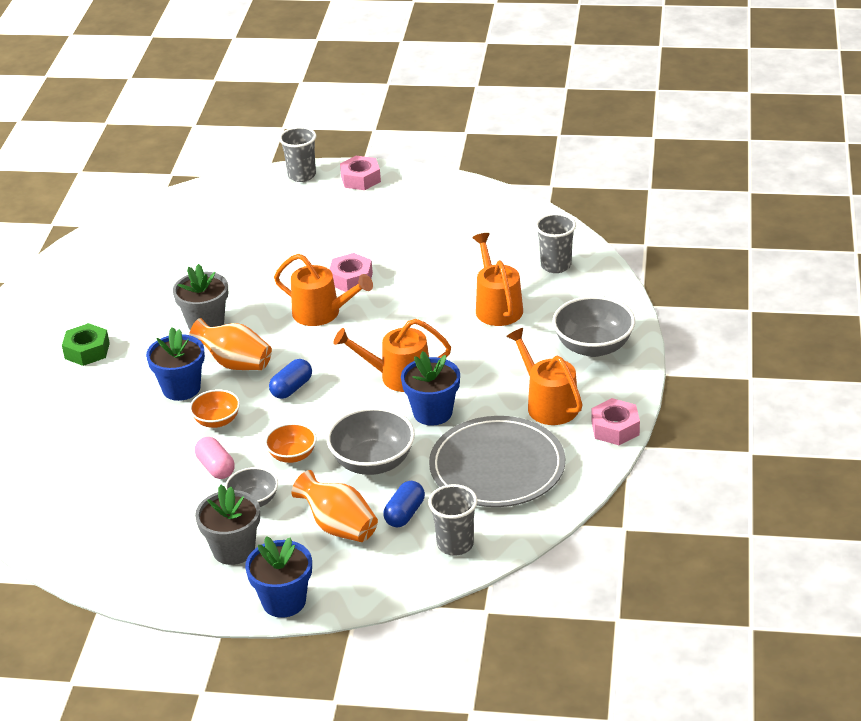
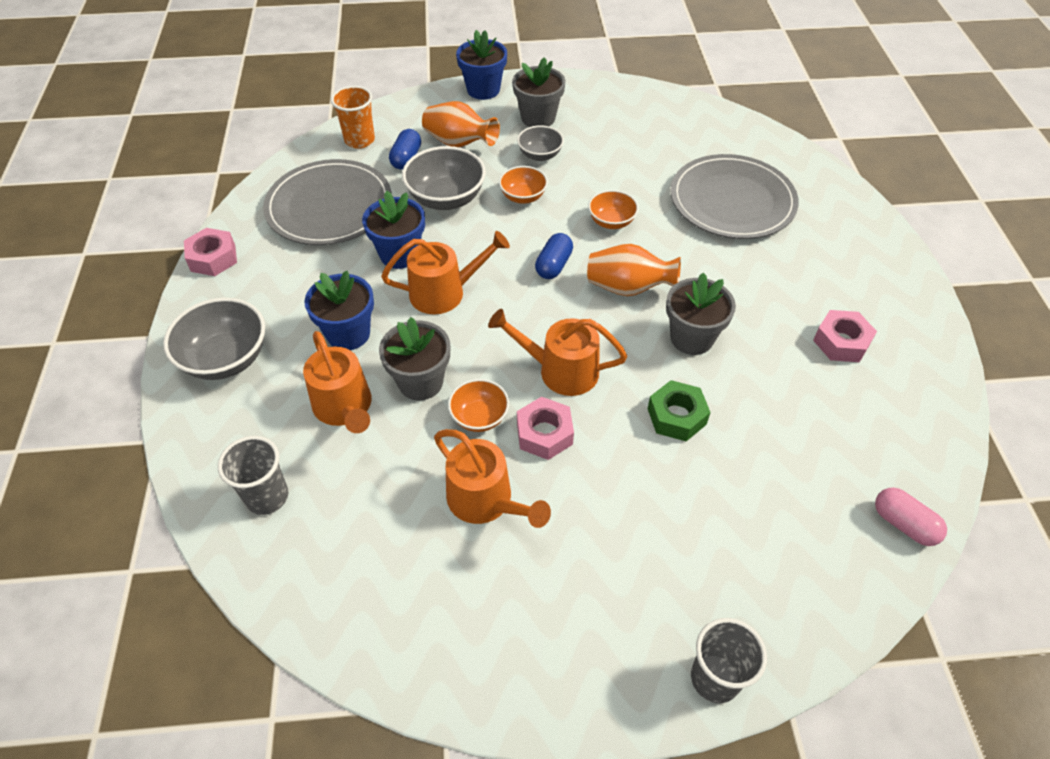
camera: 165 degrees right, 15 degrees up
green nut [62,323,110,366] -> green nut moved to [648,380,711,441]
blue flower pot [146,327,205,401] -> blue flower pot moved to [304,271,374,350]
pink capsule [195,437,235,479] -> pink capsule moved to [875,487,947,546]
pink nut [340,156,381,190] -> pink nut moved to [813,310,877,362]
grey cup [428,484,477,556] -> orange cup [331,86,375,149]
orange watering can [506,328,582,425] -> orange watering can moved to [434,429,551,528]
none -> grey flower pot [379,317,450,400]
none -> orange bowl [448,379,509,432]
none -> grey plate [671,154,799,239]

